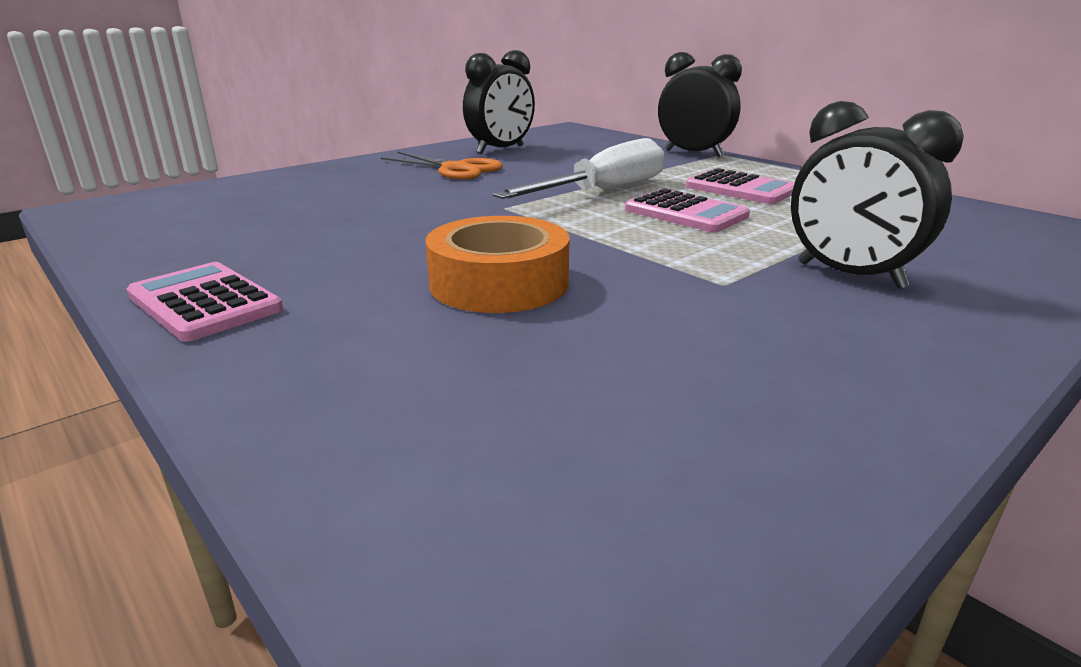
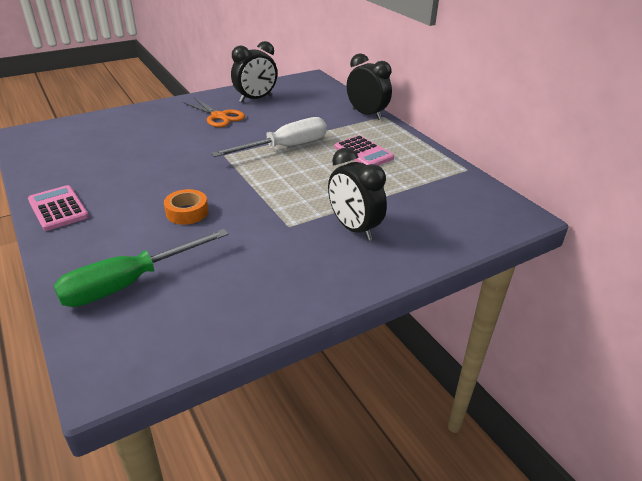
camera: 10 degrees right, 10 degrees up
orange tape [425,216,570,313] -> orange tape [164,189,208,225], size x0.64
pink calculator [625,188,750,232] -> none
none -> green screwdriver [54,229,229,307]

